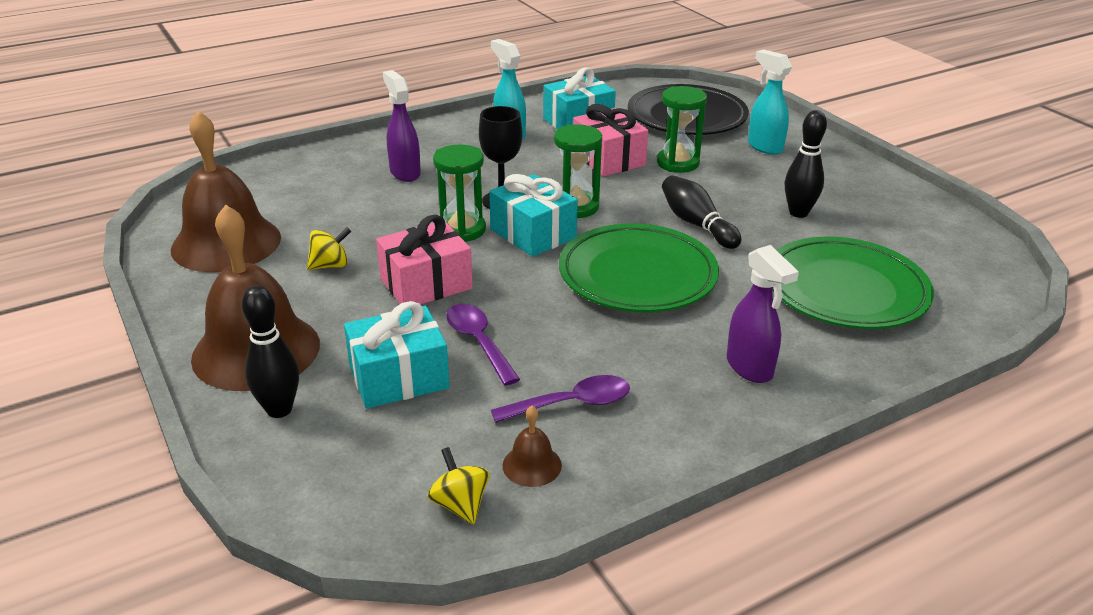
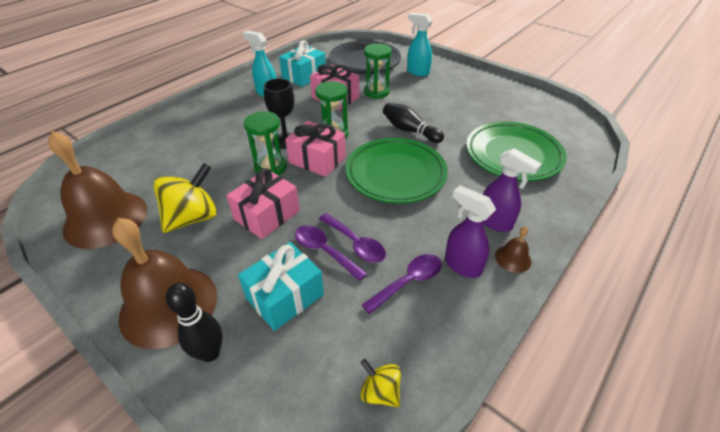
camera: 20 degrees left, 10 degrees up
yellow spinning top [307,227,351,270] -> yellow spinning top [153,163,217,233], size x1.89
purple spray bottle [383,70,421,182] -> purple spray bottle moved to [445,185,496,278]
turquoise gift [489,174,578,257] -> pink gift [285,121,346,177]
brown bell [502,406,562,487] -> brown bell moved to [495,226,531,273]
black bowling pin [785,110,827,218] -> none
none -> purple spoon [319,213,386,263]

